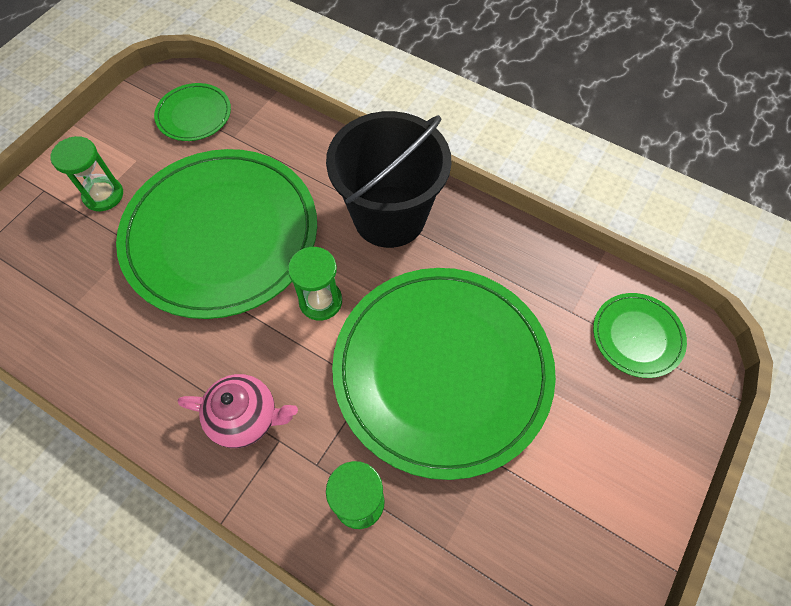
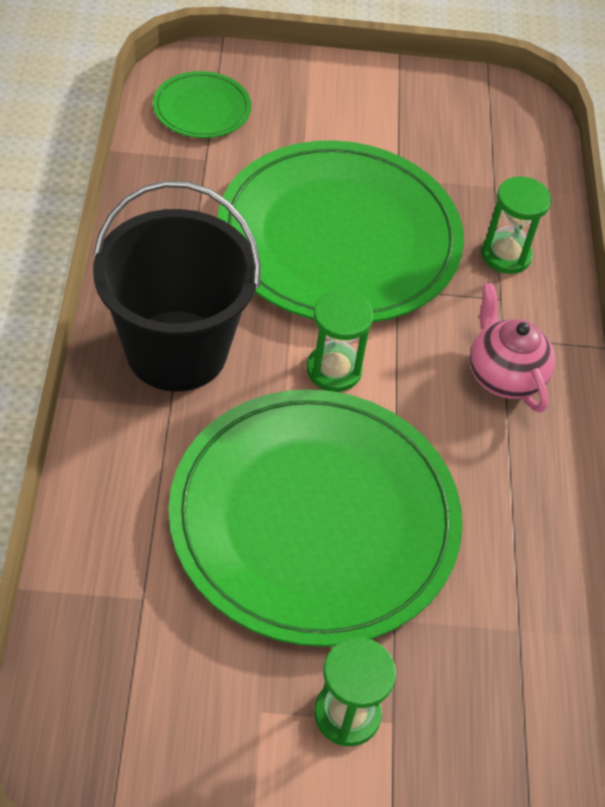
camera: 125 degrees left, 10 degrees down
green plate [154,83,231,141] -> none

